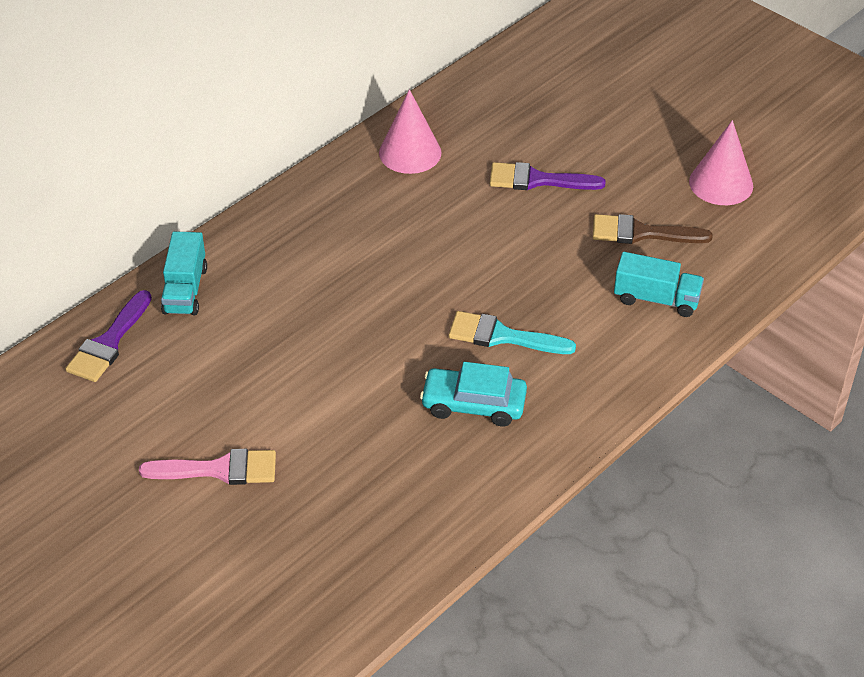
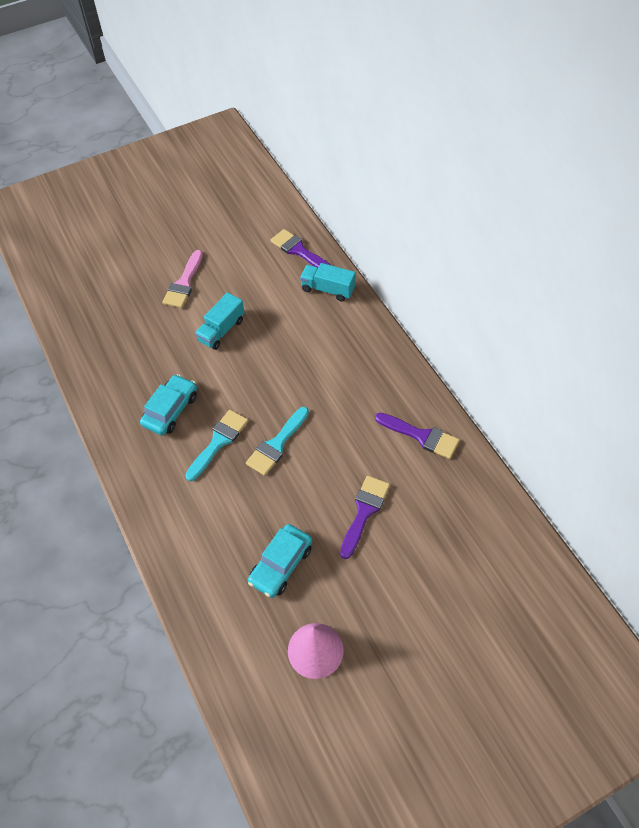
camera: 110 degrees right, 10 degrees up
pink cone [379,89,442,174] -> purple brush [375,413,460,459]
brown brush [593,214,713,244] -> turquoise car [248,524,312,598]
turquoise truck [614,252,704,317] -> turquoise truck moved to [195,292,244,350]
none -> turquoise brush [246,407,309,476]

